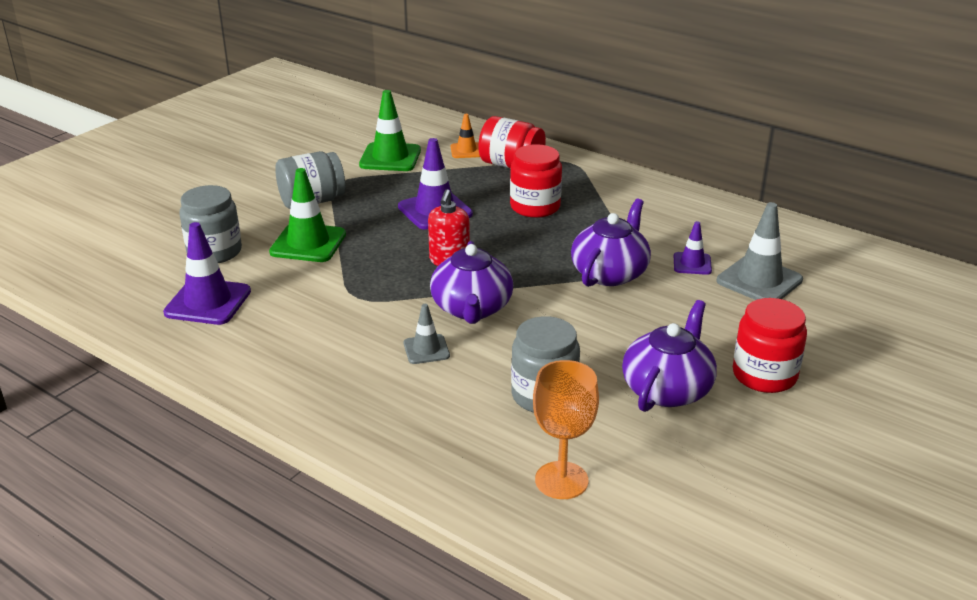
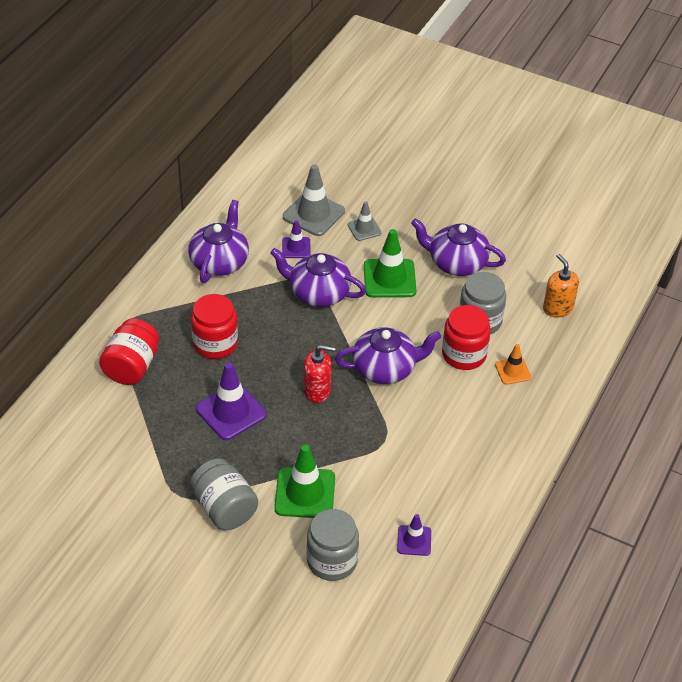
camera: 100 degrees left, 15 degrees up
purple traffic cone [163,222,251,325] -> purple traffic cone [397,514,431,556], size x0.56
green traffic cone [359,90,421,171] -> green traffic cone moved to [364,229,416,298]
grey traffic cone [404,304,450,364] -> grey traffic cone moved to [348,201,382,241]
orange traffic cone [451,114,480,158] -> orange traffic cone moved to [495,344,531,385]
orange goblet [533,360,599,499] -> orange soap dispenser [543,254,579,318]
red jar [733,298,807,393] -> red jar moved to [442,305,491,370]
none -> purple teapot [188,200,249,283]

